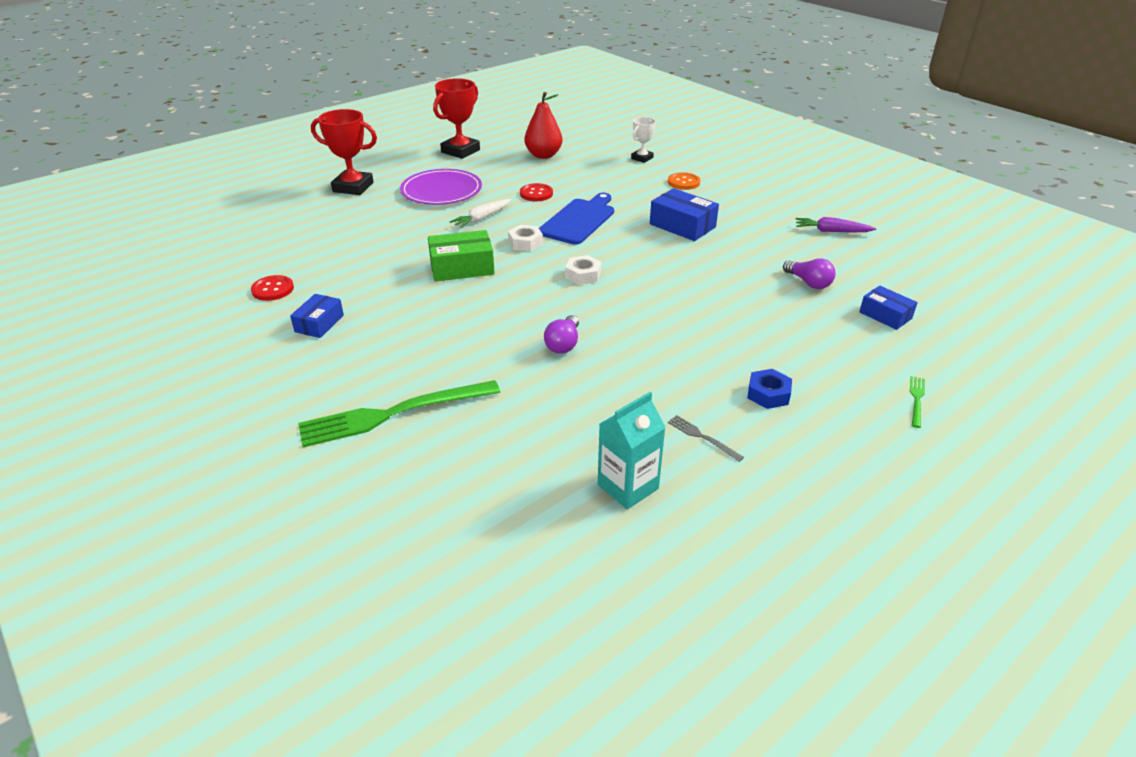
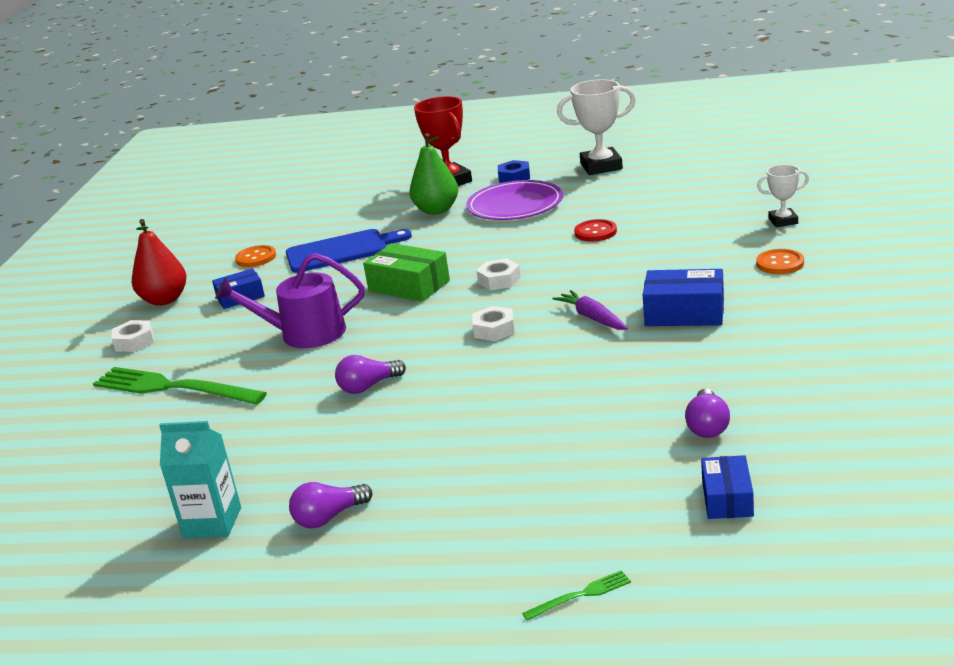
camera: 50 degrees right, 10 degrees down
red button [251,275,294,301] -> orange button [235,245,276,267]
red trophy [433,78,480,159] -> white trophy [557,79,636,175]
white carrot [449,199,511,228] -> none
red pear [524,92,563,159] -> red pear moved to [132,219,187,306]
blue cutting board [539,193,614,245] -> blue cutting board moved to [286,229,412,273]
blue box [650,188,719,241] -> blue box turned 75 degrees counterclockwise [643,269,724,326]
grey fork [668,415,744,462] -> purple light bulb [289,482,372,529]
blue nut [747,369,792,409] -> blue nut moved to [498,160,530,183]
purple carrot [796,217,876,233] -> purple carrot moved to [552,290,628,330]
none -> white nut [112,320,154,352]
none -> purple watering can [215,253,365,348]
none -> green pear [409,133,458,215]

